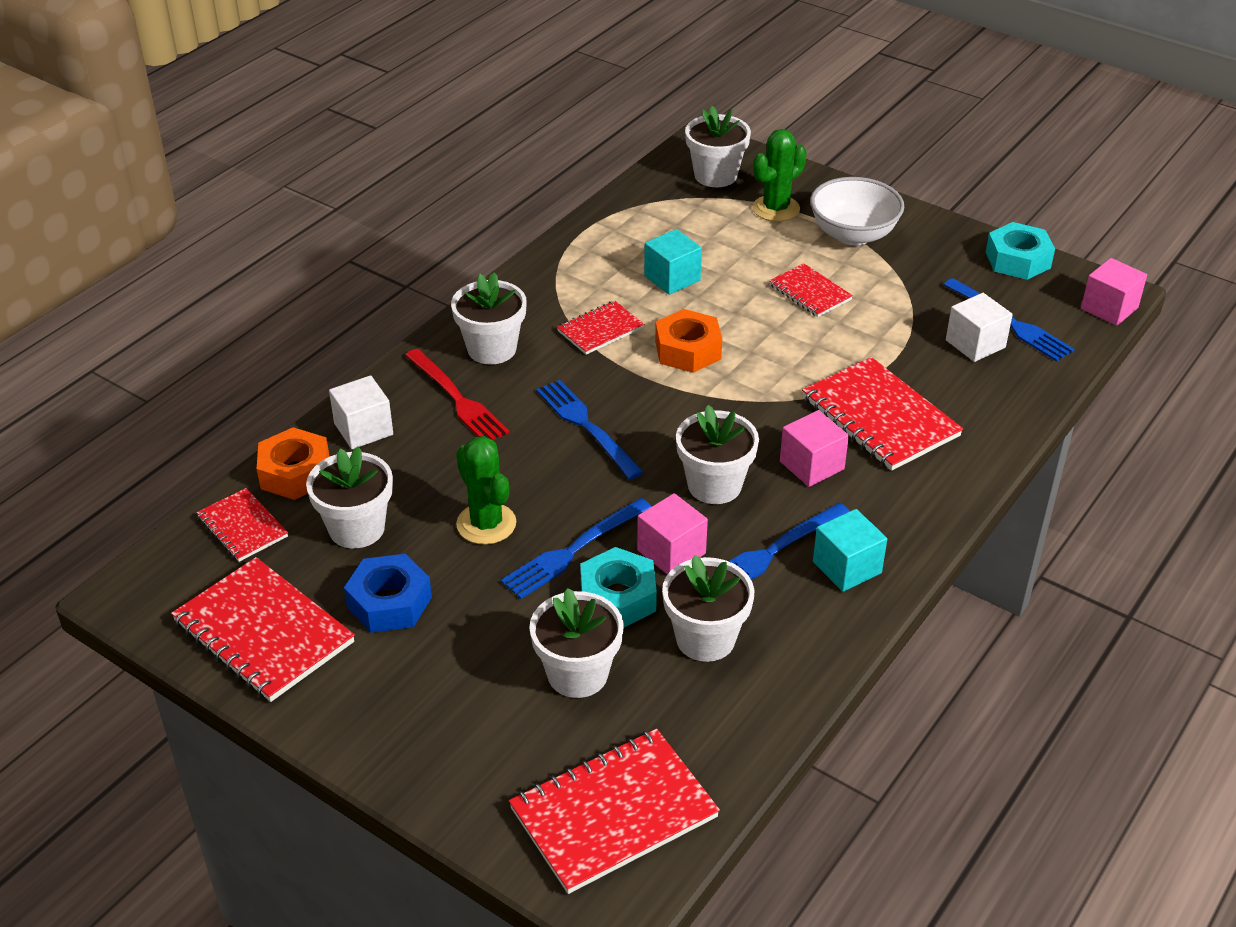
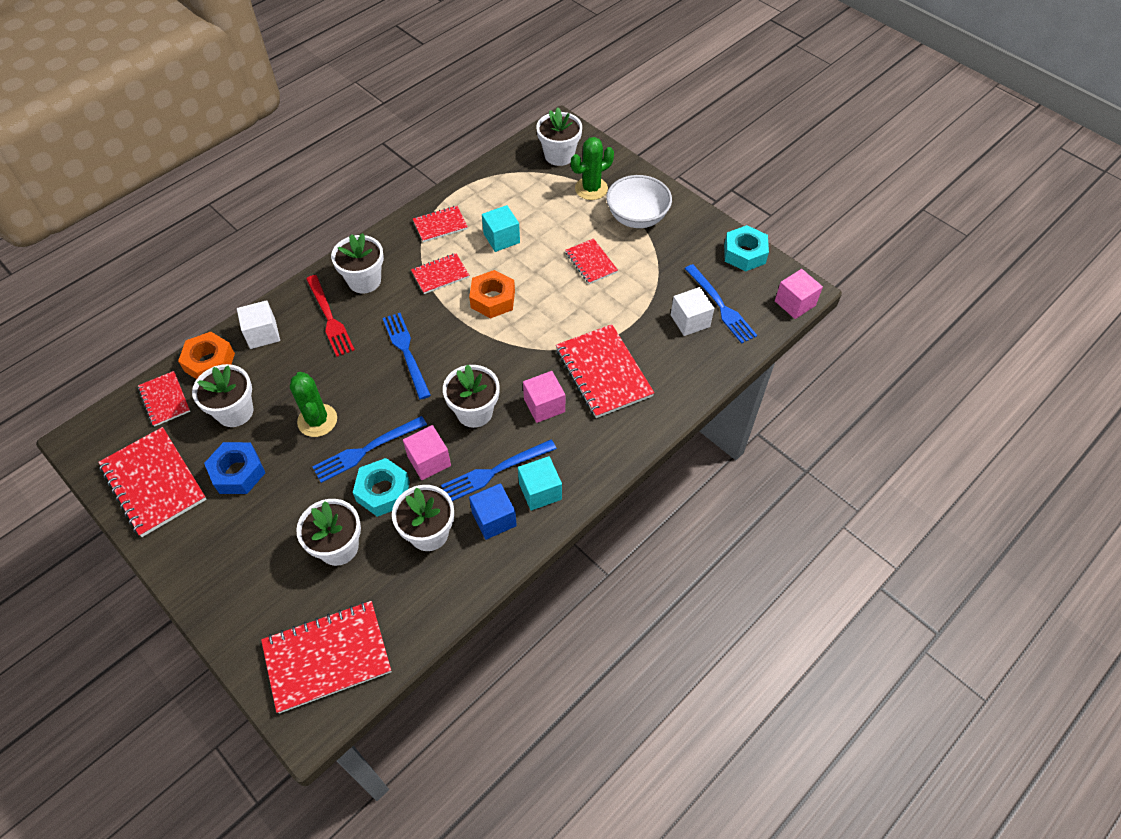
camera: 10 degrees right, 15 degrees up
none -> red notebook [413,206,468,242]
none -> blue cube [469,483,517,540]

